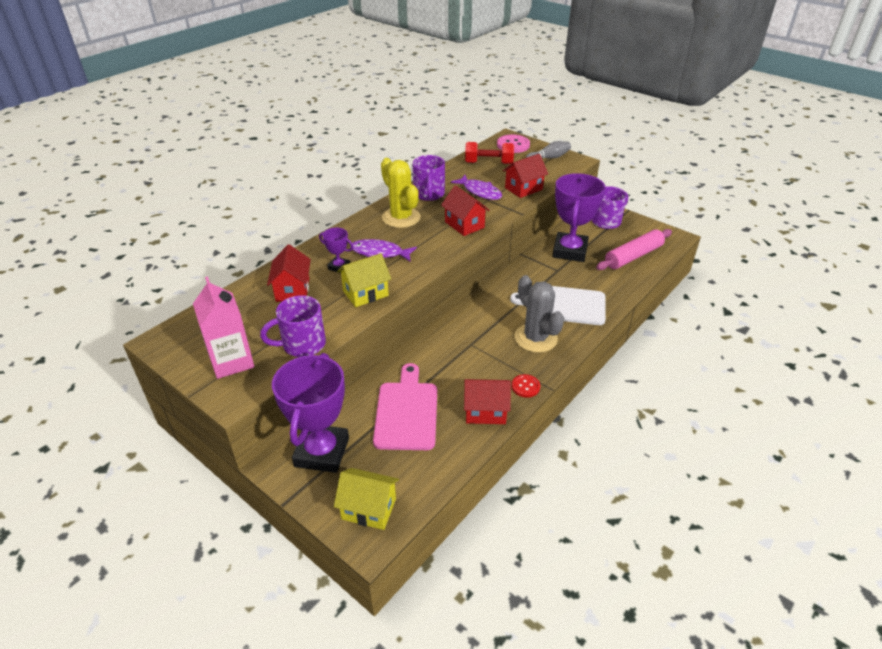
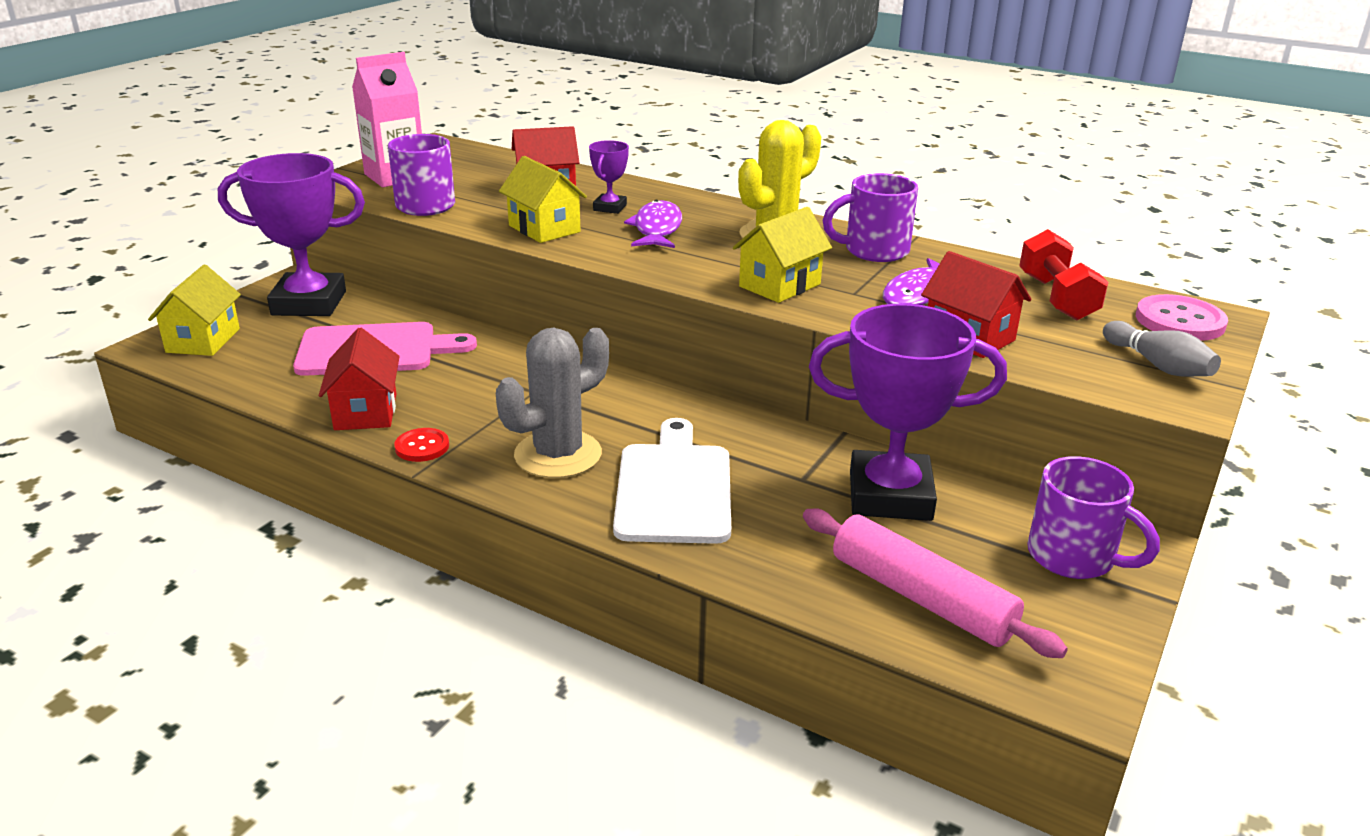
camera: 80 degrees right, 10 degrees down
red house [441,185,490,236] -> yellow house [733,207,832,303]

